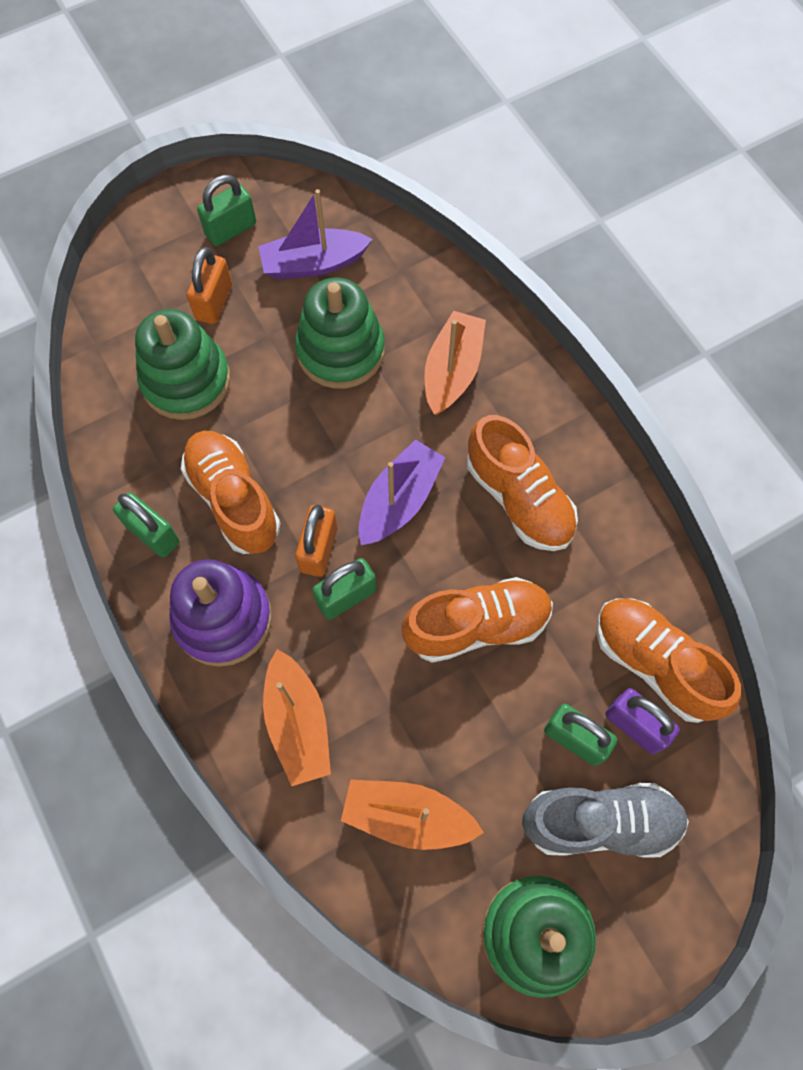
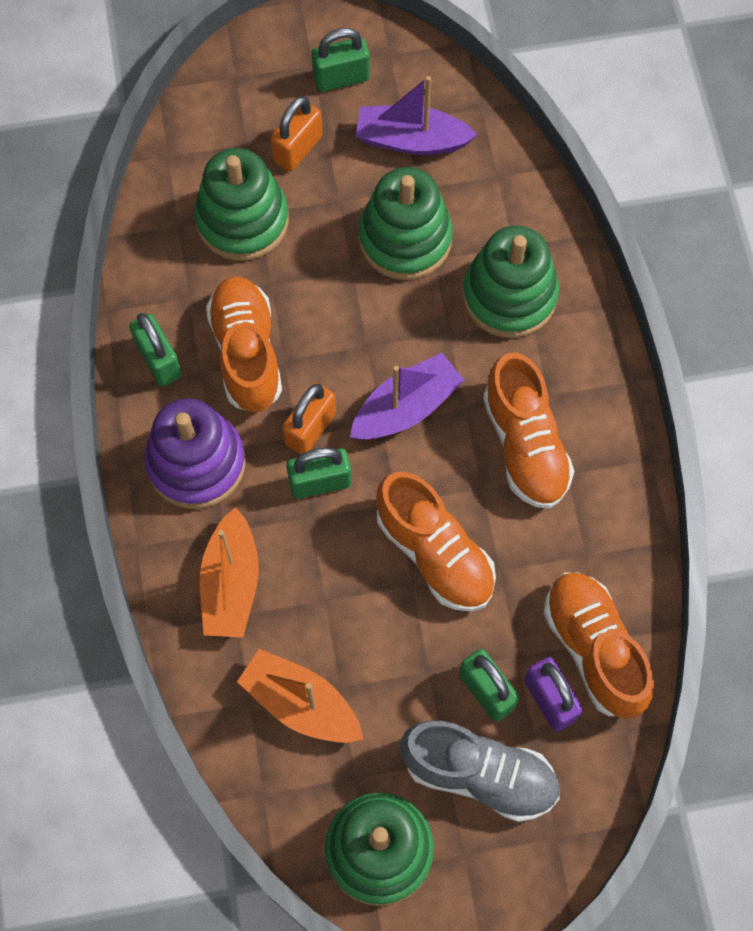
camera: 20 degrees right, 0 degrees up
orange shoe [402,577,553,663] -> orange shoe turned 45 degrees clockwise [376,472,496,611]
orange boat [424,311,486,415] -> green stacking toy [463,226,559,338]

